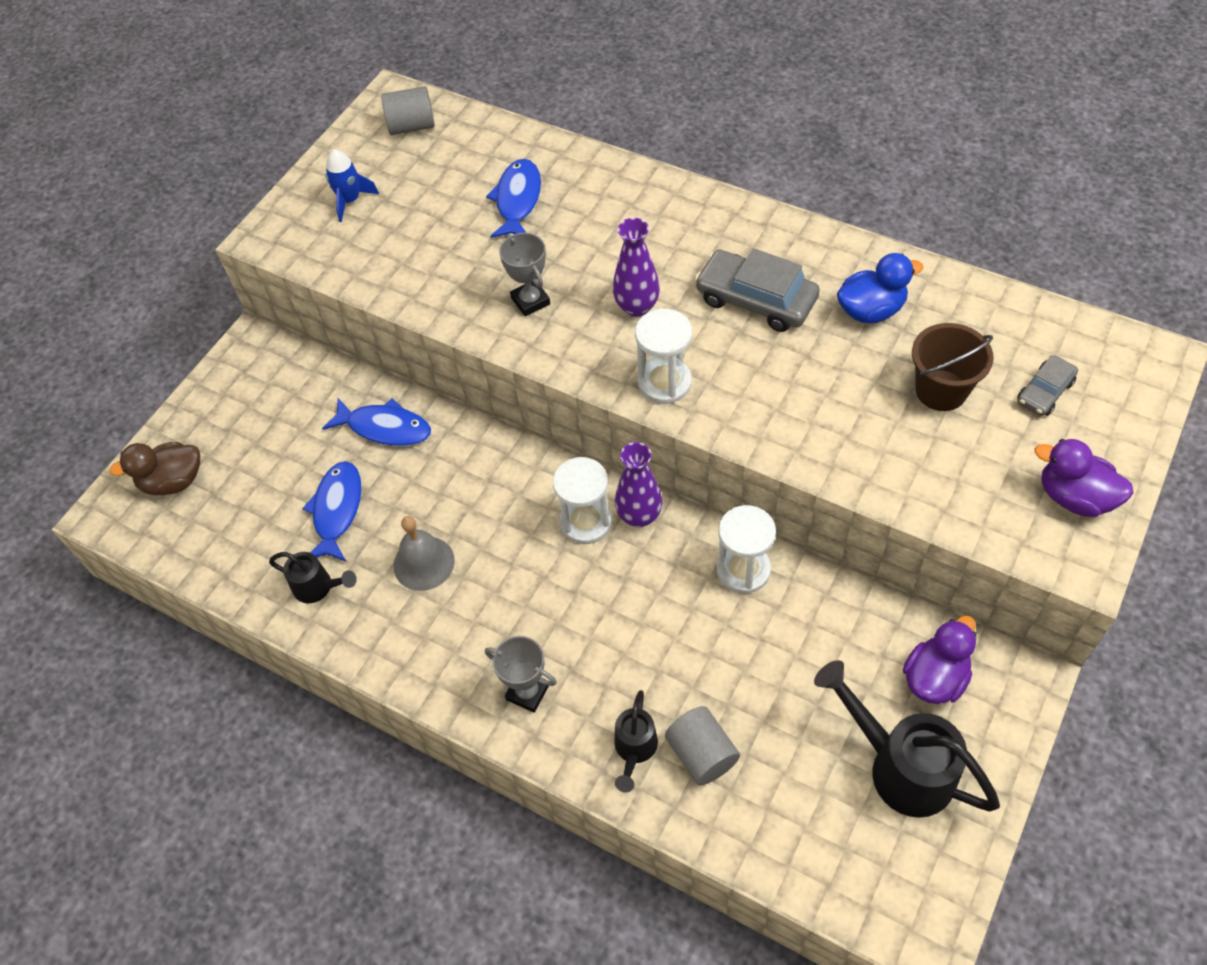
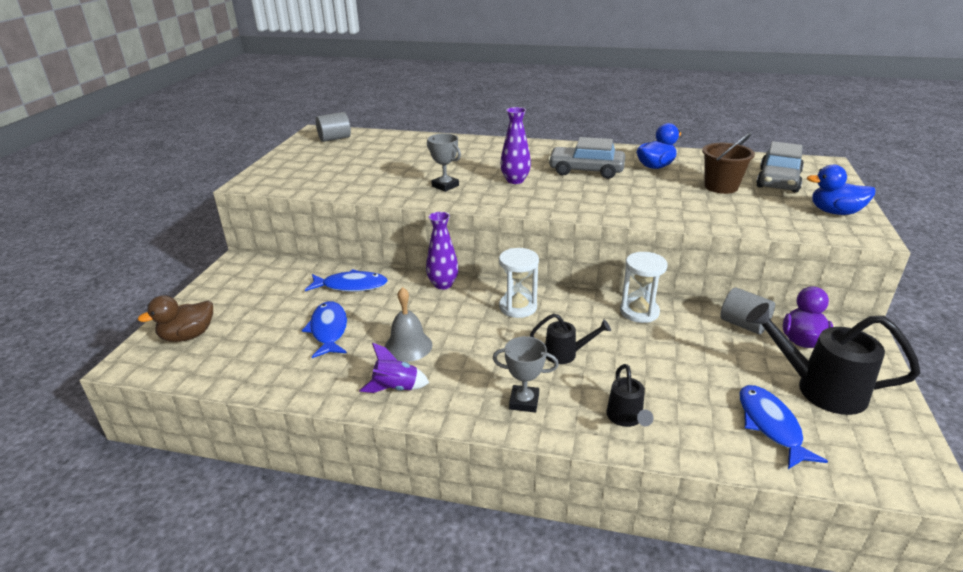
camera: 20 degrees left, 25 degrees down
black watering can [269,552,357,603] -> black watering can moved to [530,314,611,364]
blue rocket [325,149,379,222] -> none
blue fish [486,159,541,238] -> blue fish moved to [740,385,828,469]
purple vase [615,442,662,527] -> purple vase moved to [426,212,459,290]
white hourglass [635,309,692,404] -> none
grey cylinder [665,706,740,785] -> grey cylinder moved to [720,288,775,334]
grey car [1017,355,1078,416] -> grey car [756,141,804,193], size x1.78
purple duck [1035,439,1134,517] -> blue duck [807,165,876,215]
none -> purple rocket [359,343,429,393]

